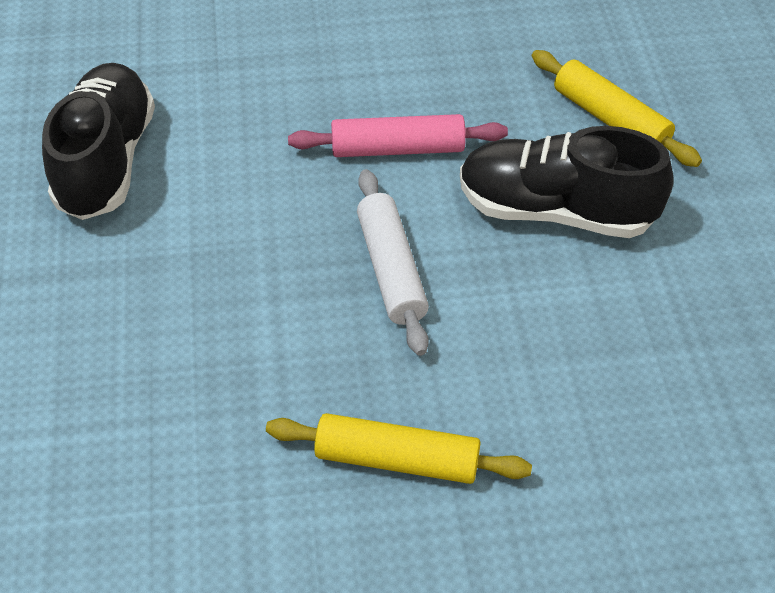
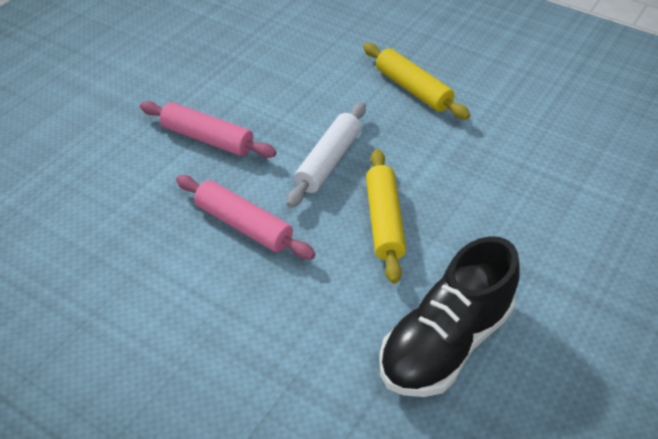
camera: 140 degrees left, 5 degrees down
black shoe [460,126,674,238] -> pink rolling pin [140,101,277,158]
yellow rolling pin [532,50,702,167] -> yellow rolling pin moved to [366,149,406,284]

